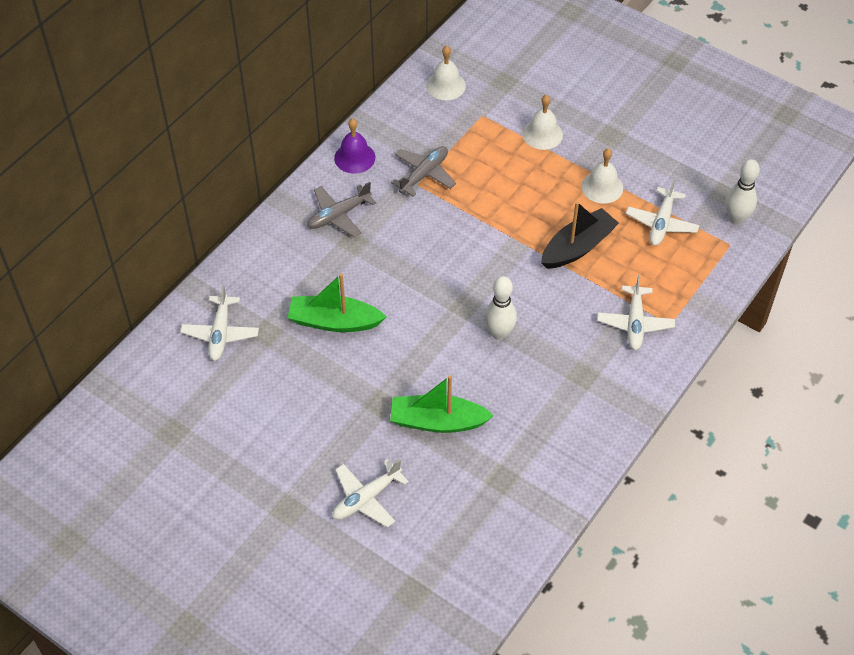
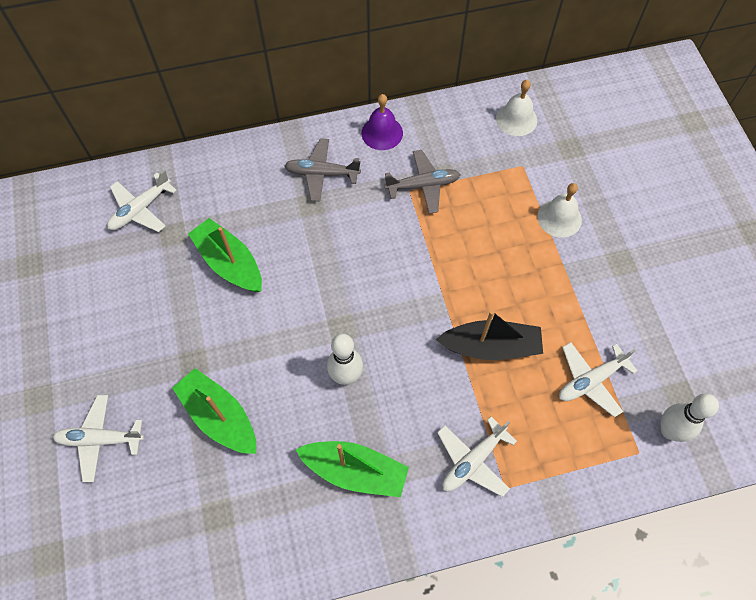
camera: 40 degrees right, 10 degrees up
white bell [581,148,623,203] -> none
none -> green boat [296,441,409,497]

